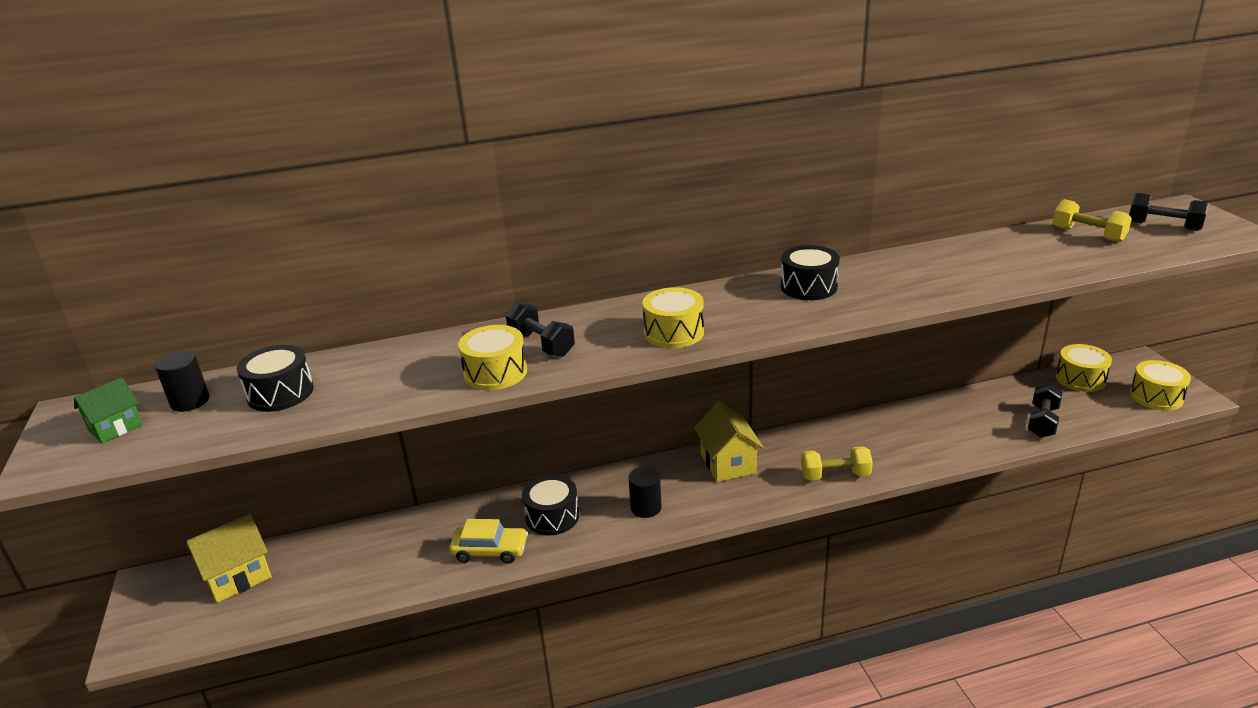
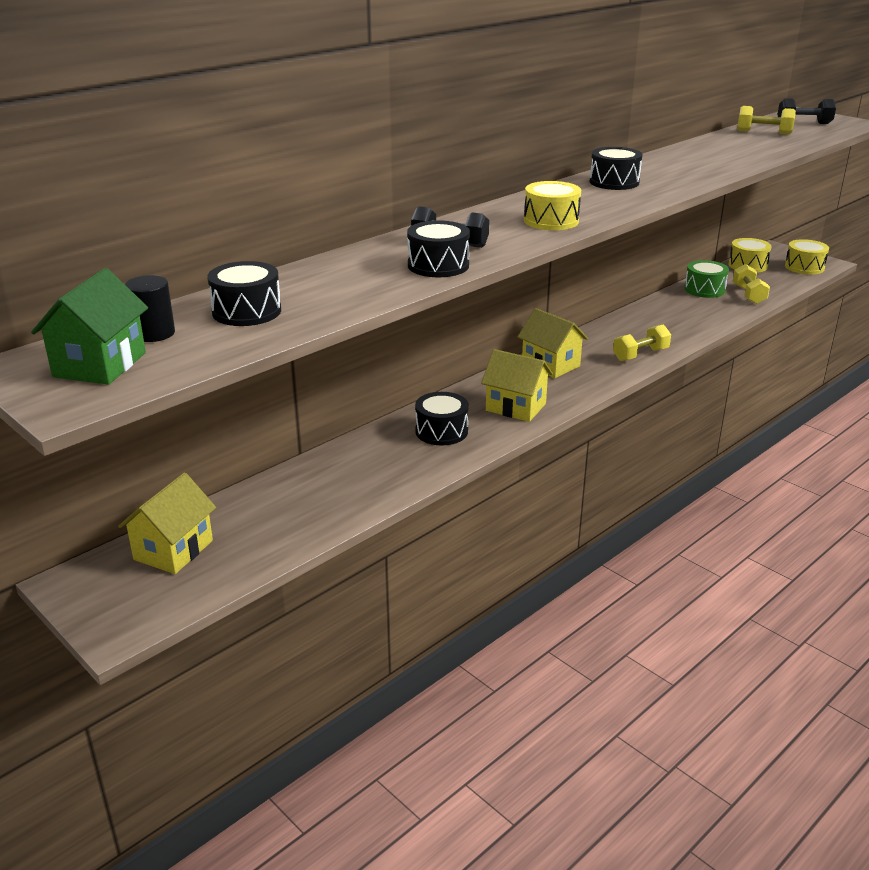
camera: 30 degrees left, 0 degrees up
green house [74,377,143,444] -> green house [31,268,148,385], size x1.57
yellow car [449,519,528,564] -> none
yellow drum [458,325,527,390] -> black drum [407,220,470,277]
black cylinder [628,467,662,518] -> yellow house [481,349,553,422]
black dumbbell [1028,384,1063,438] -> yellow dumbbell [733,264,770,304]
none -> green drum [684,260,729,298]

